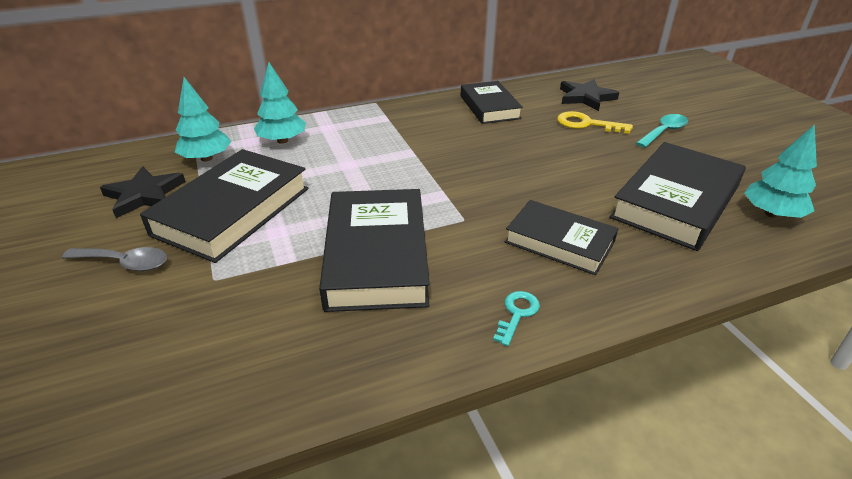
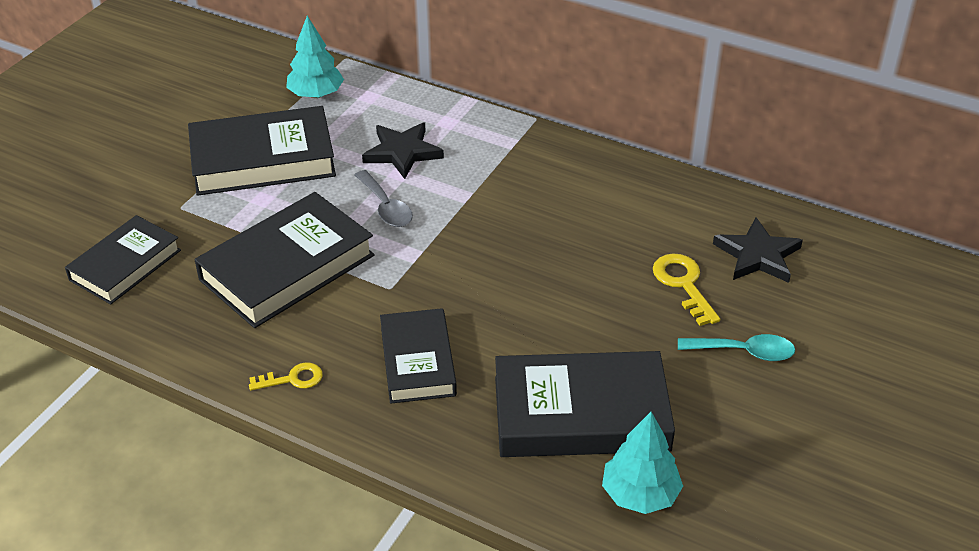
camera: 50 degrees right, 5 degrees up
grey spoon [62,247,167,271] -> grey spoon moved to [355,170,413,227]
black star [100,166,186,218] -> black star moved to [362,122,444,179]
turquoise tree [254,62,306,144] -> none
black book [461,81,523,124] -> black book moved to [65,215,181,304]
turquoise key [493,291,540,346] -> yellow key [249,362,323,391]

